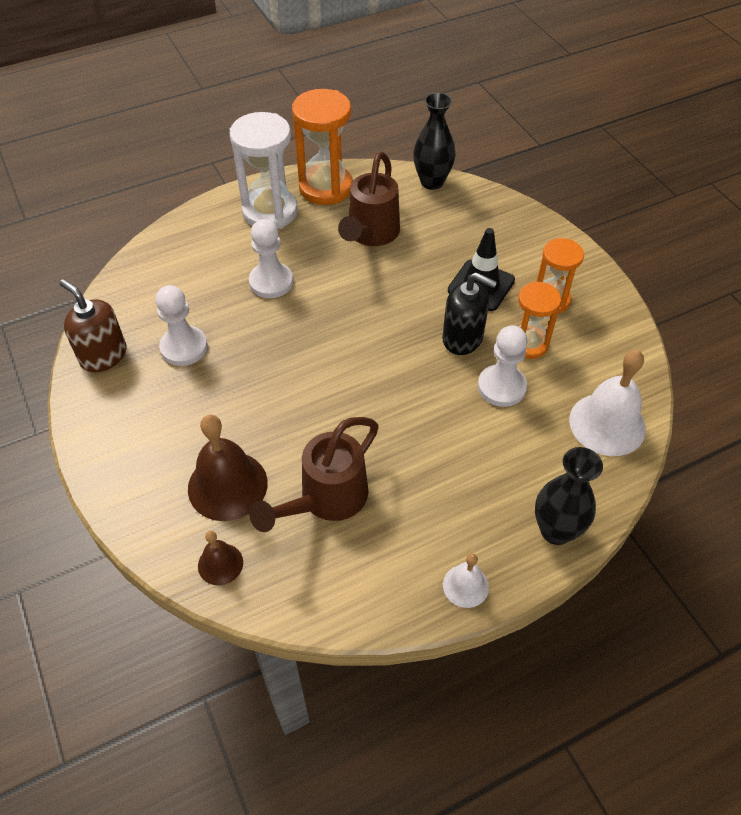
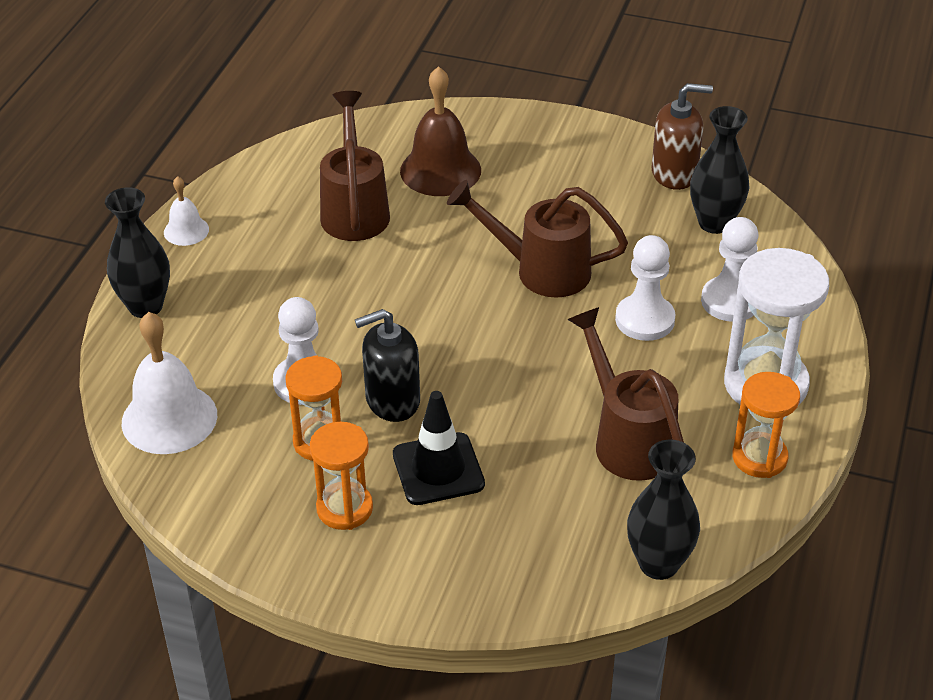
camera: 135 degrees right, 10 degrees down
white pawn [155,285,208,366] -> white pawn moved to [701,217,758,322]
brown bell [198,531,243,585] -> none
orange hourglass [292,89,353,205] -> orange hourglass [732,372,800,478], size x0.63
none -> brown watering can [447,180,628,298]
none -> black vase [690,106,749,234]

